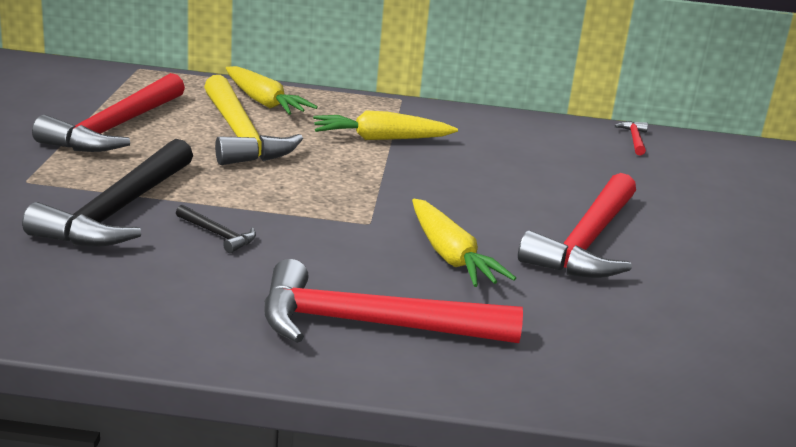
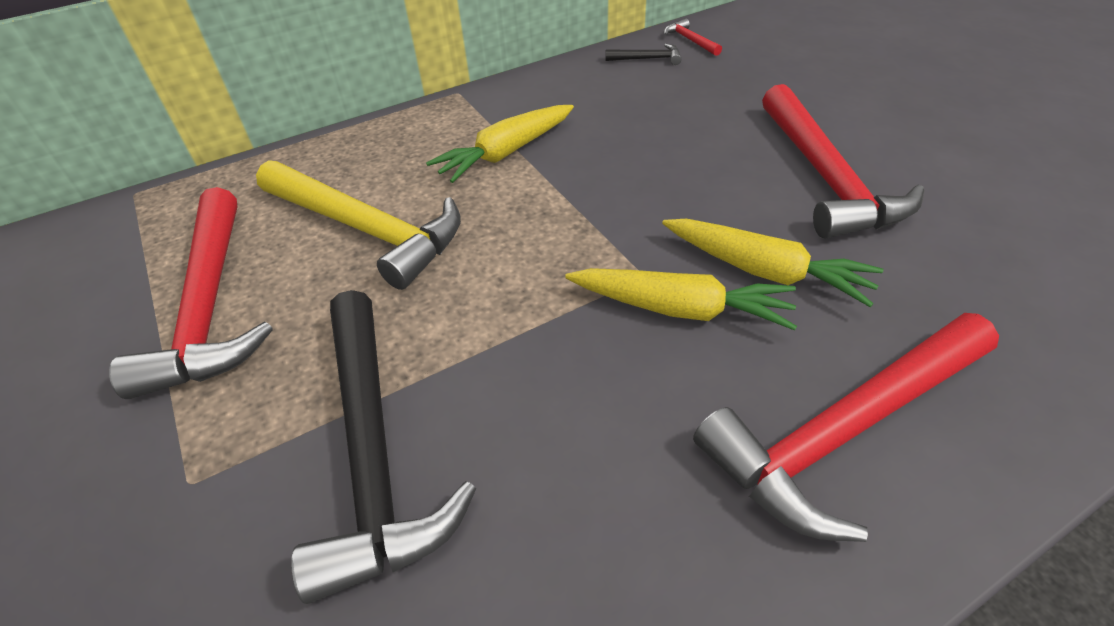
camera: 30 degrees left, 20 degrees up
black hammer [176,205,256,253] -> black hammer moved to [606,44,681,65]
yellow carrot [226,66,318,115] -> yellow carrot moved to [565,268,797,330]

